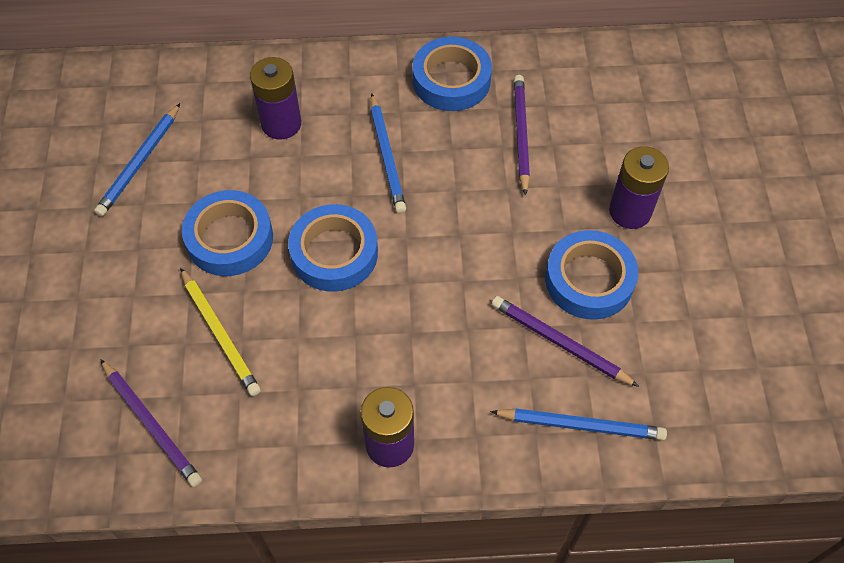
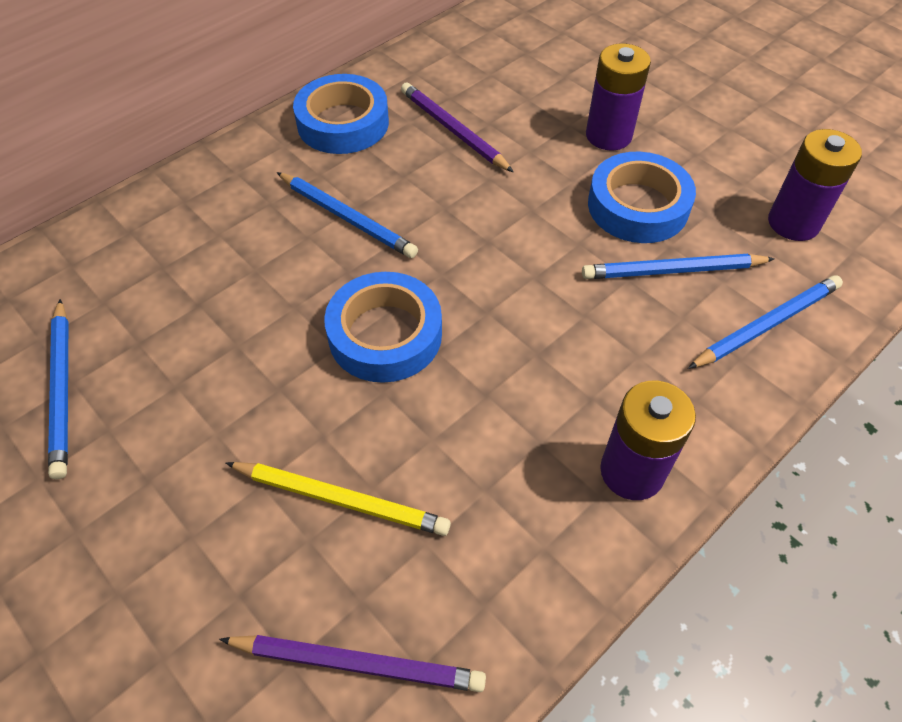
camera: 40 degrees left, 5 degrees down
blue tape [182,190,273,276] -> none
purple battery [250,57,301,140] -> purple battery moved to [768,129,862,241]
purple pencil [492,296,639,387] -> blue pencil [582,254,775,279]

